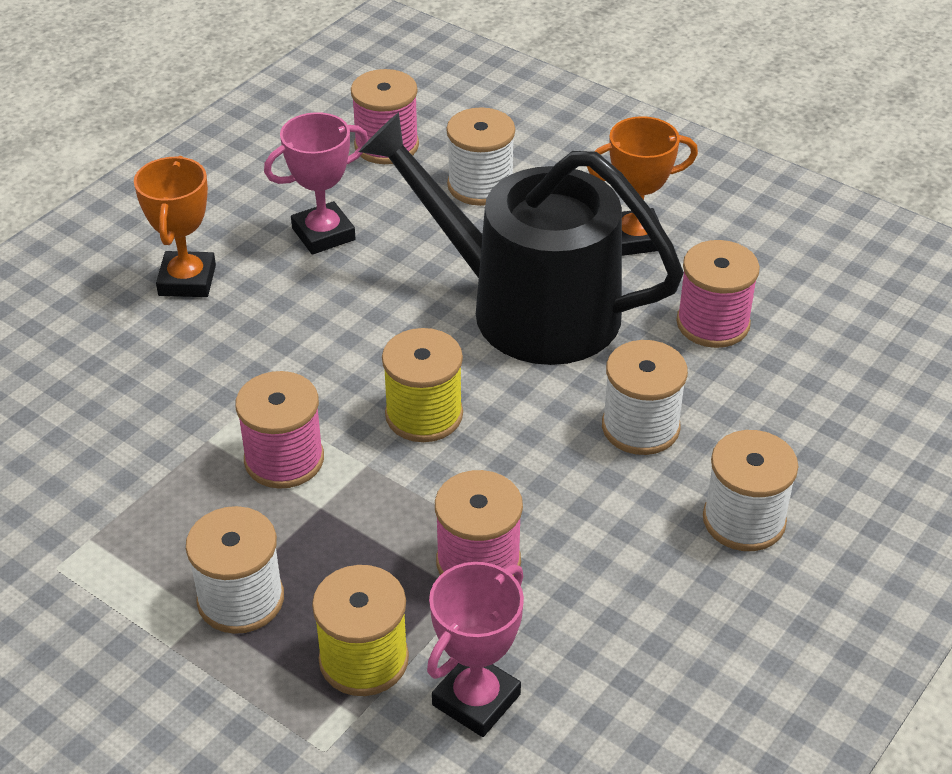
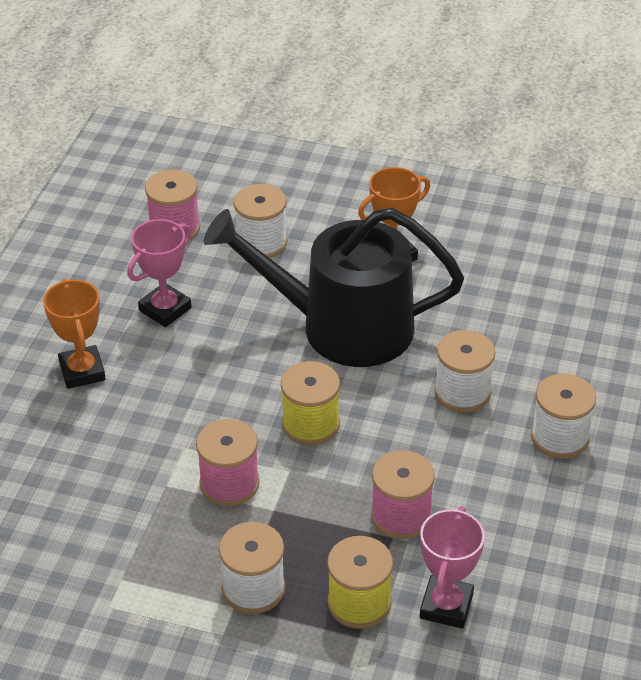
camera: 20 degrees left, 0 degrees up
pink spool [676,240,760,348] -> none

